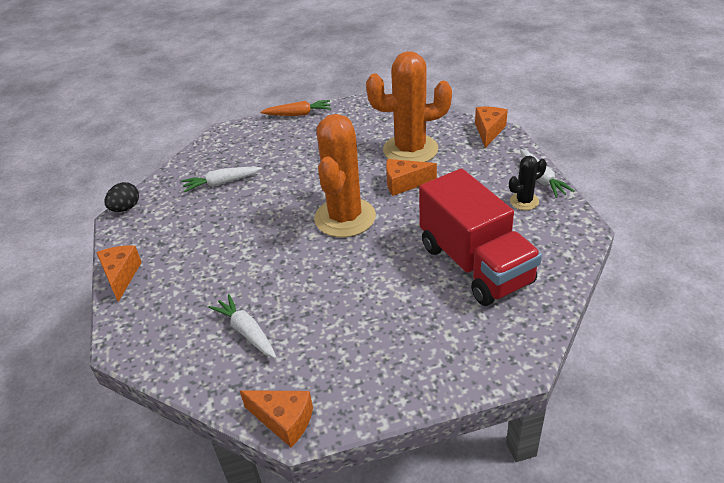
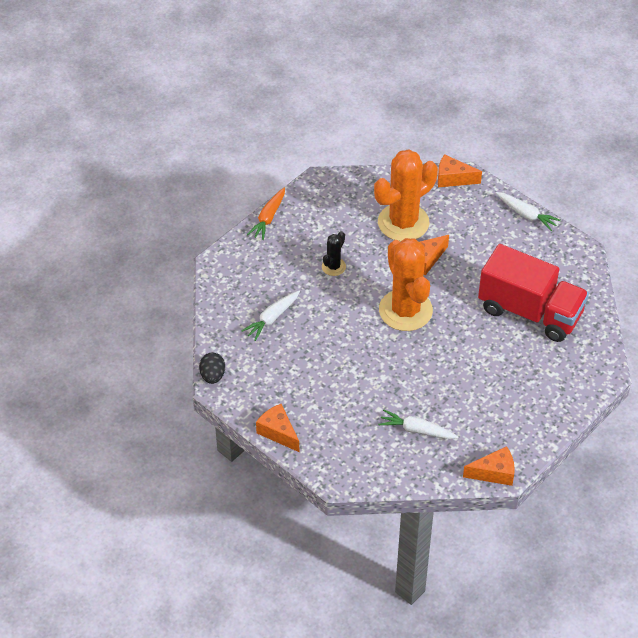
camera: 35 degrees left, 10 degrees up
orange carrot [260,100,331,116] -> orange carrot turned 150 degrees clockwise [247,187,285,240]
orange cheese [475,107,508,148] -> orange cheese turned 60 degrees counterclockwise [438,154,482,187]
black cactus [509,156,547,210] -> black cactus moved to [322,231,346,276]

